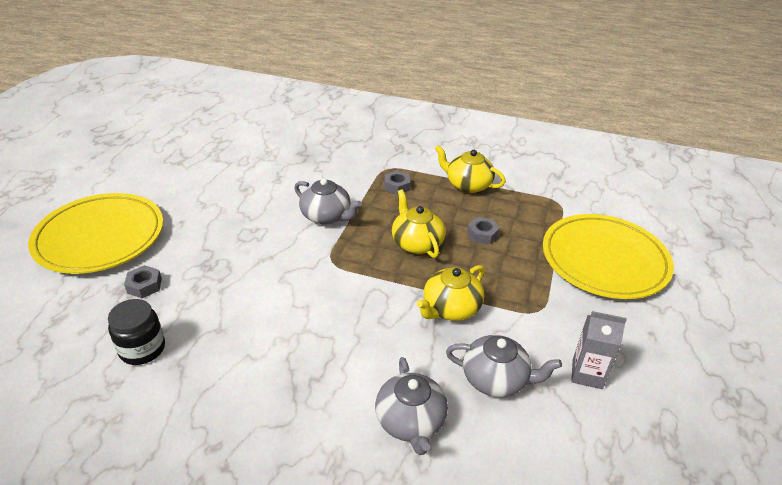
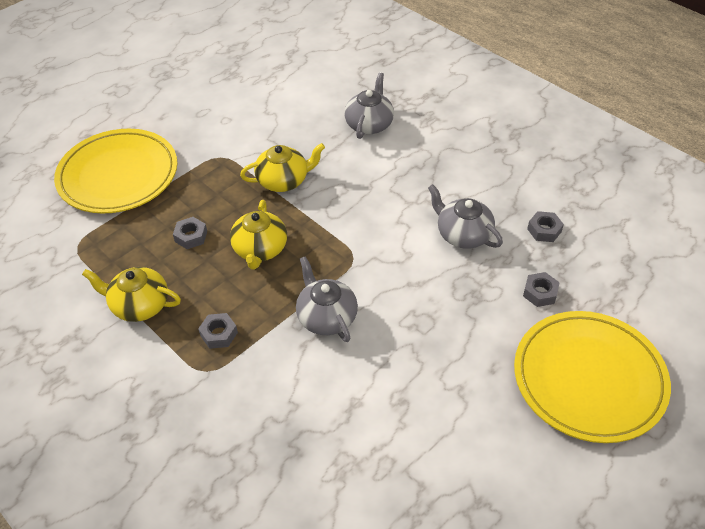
camera: 150 degrees left, 10 degrees up
black jar [108,299,165,365] -> grey nut [527,211,564,242]
yellow teapot [435,145,506,193] -> yellow teapot turned 135 degrees clockwise [82,267,181,322]
grey teapot [446,335,562,397] -> grey teapot moved to [428,184,503,249]
grey carton [571,311,627,389] -> none

